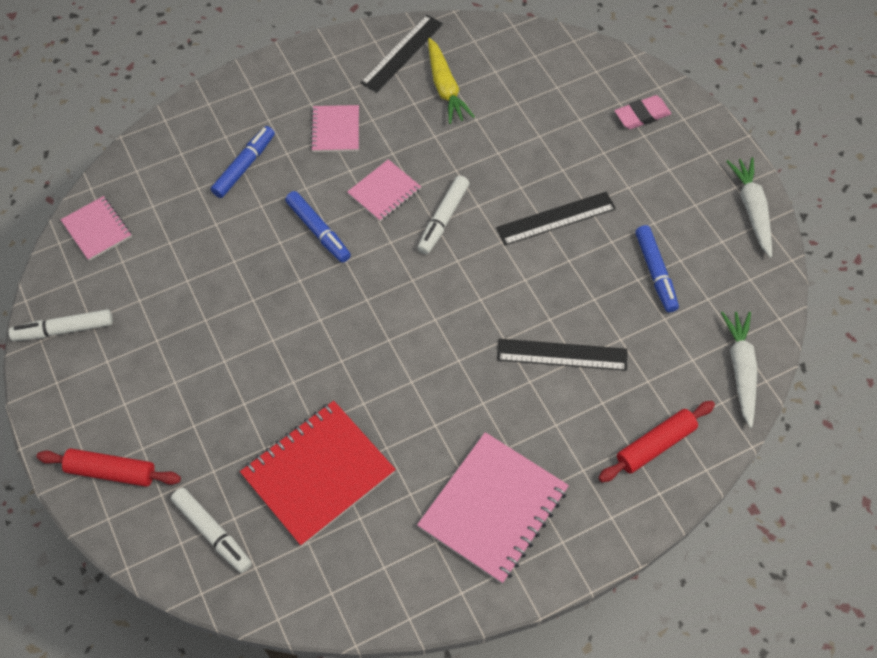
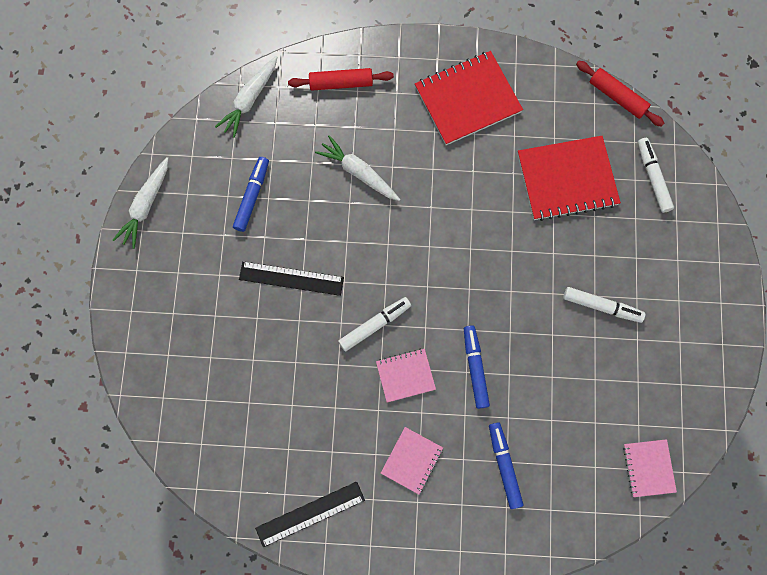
camera: 150 degrees left, 15 degrees up
white marker [9,309,113,341] -> white marker moved to [563,287,645,323]
red rolling pin [37,449,181,487] -> red rolling pin moved to [576,61,664,127]
blue marker [211,126,275,198] -> blue marker turned 105 degrees clockwise [489,422,524,509]
pink notebook [417,432,569,584] -> red notebook [415,51,523,145]
yellow carrot [428,38,475,124] -> none
black ruler [497,339,627,371] -> white carrot [315,135,400,201]
pink eraser [615,95,671,129] -> none

